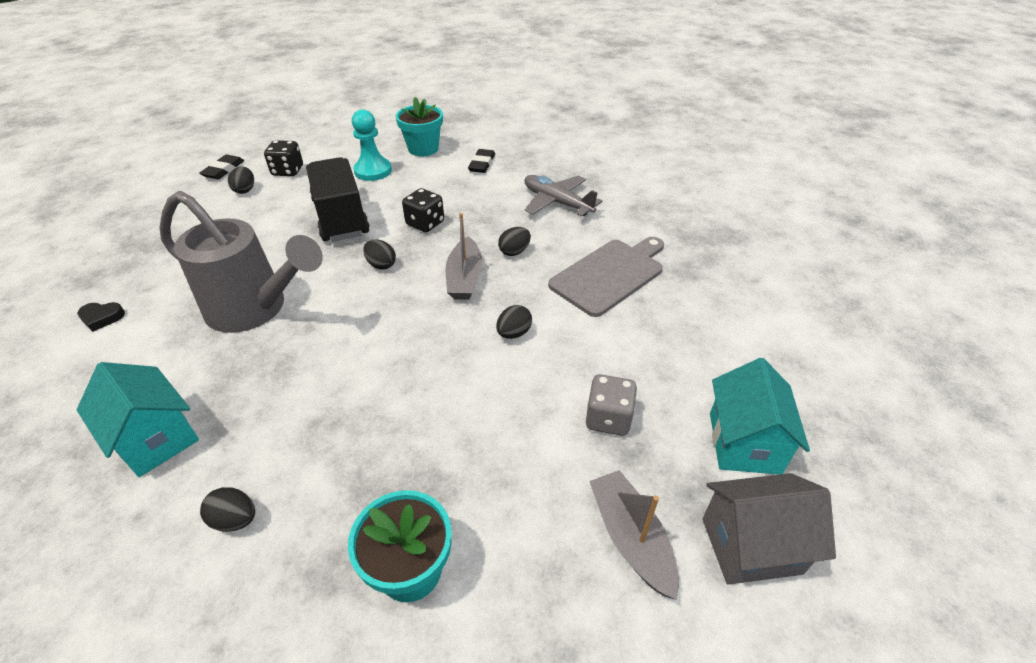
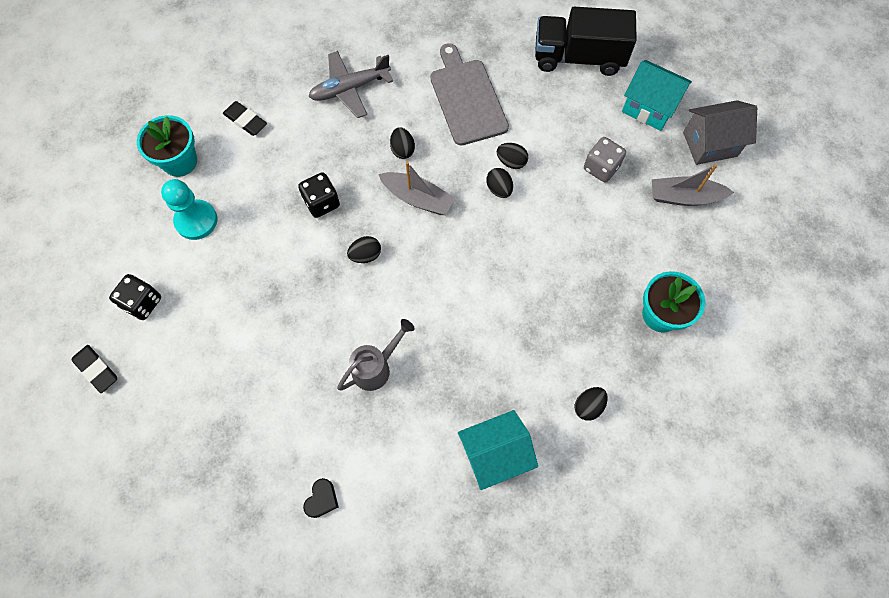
camera: 65 degrees left, 25 degrees up
grey watering can [159,191,323,333] -> grey watering can [337,319,415,391], size x0.53
black egg [228,167,254,194] -> black egg moved to [497,143,528,169]
black truck [306,157,370,242] -> black truck moved to [535,7,637,76]
grey house [702,473,836,585] -> grey house turned 60 degrees clockwise [683,100,757,165]

